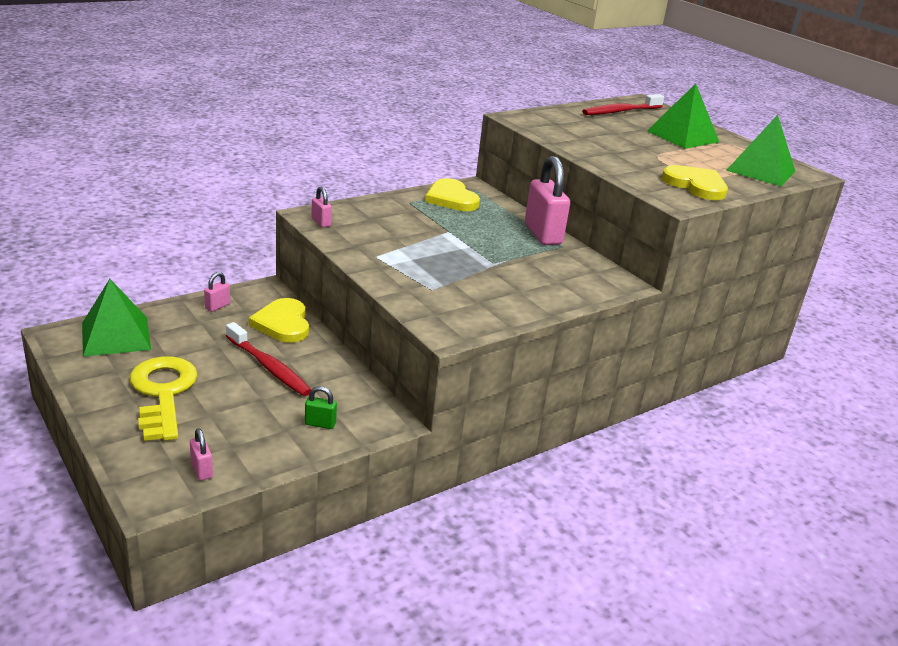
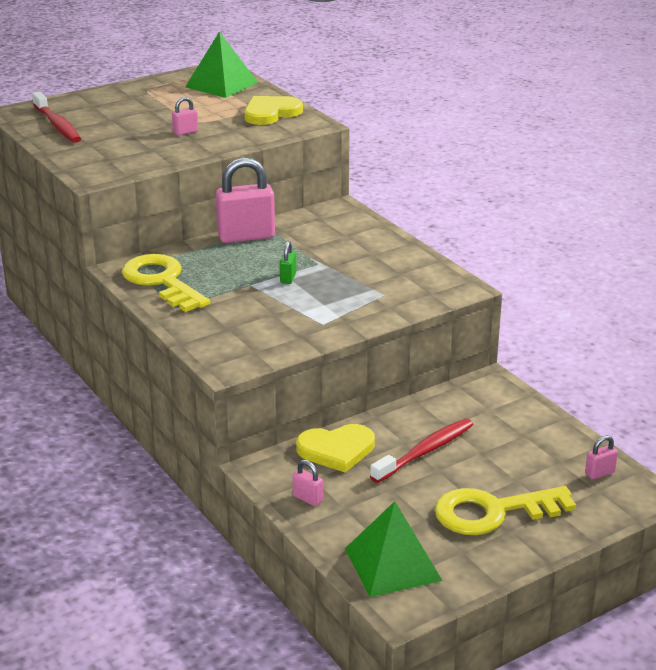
camera: 85 degrees left, 0 degrees up
green padlock [305,386,337,429] -> green padlock moved to [280,241,296,284]
pink padlock [311,187,332,227] -> pink padlock moved to [172,97,198,136]
yellow heart [425,178,480,211] -> yellow key [122,254,210,312]
green pyramid [647,84,719,148] -> none

